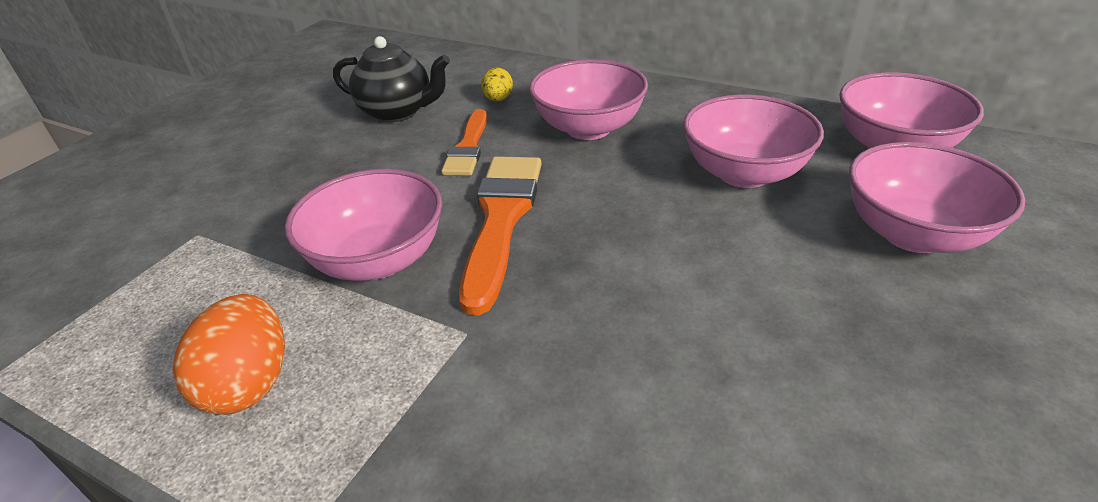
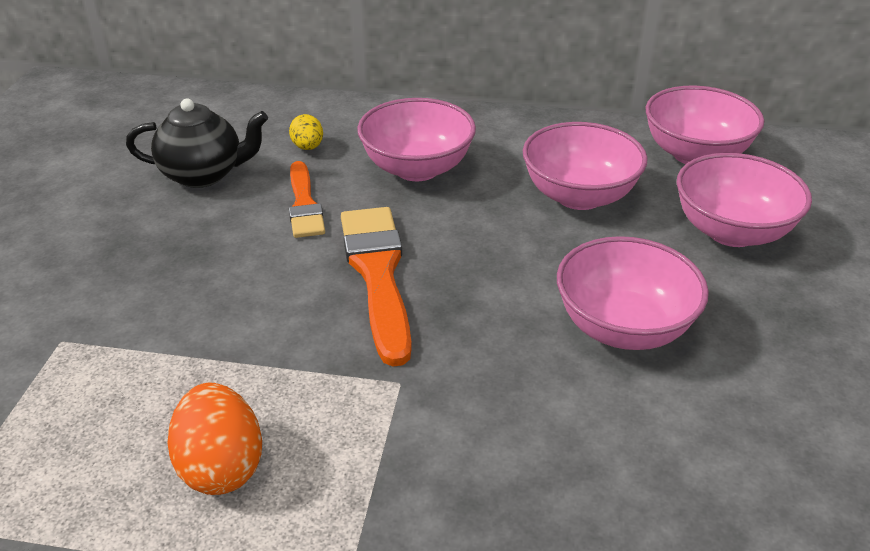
camera: 20 degrees left, 0 degrees up
pink bowl [285,169,442,281] -> pink bowl moved to [557,236,709,350]

